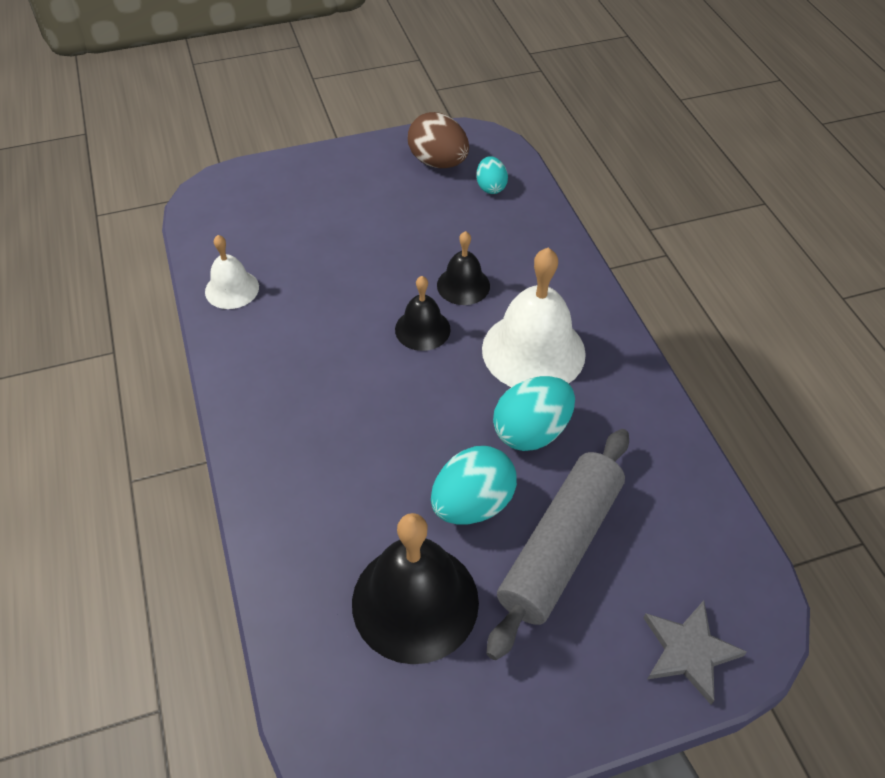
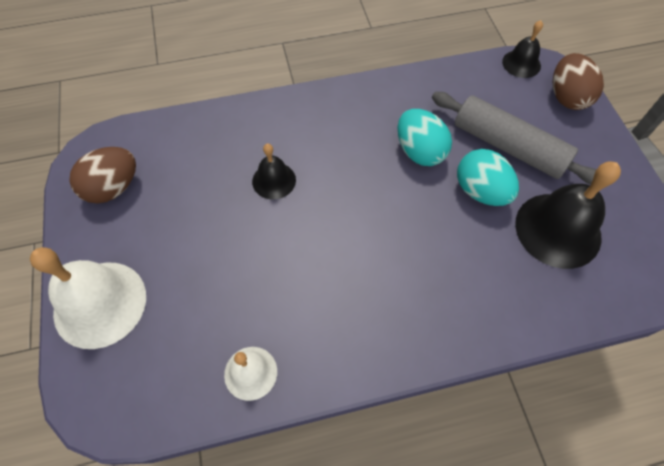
camera: 85 degrees left, 10 degrees up
black bell [395,276,451,351] -> black bell moved to [502,20,543,78]
turquoise egg [476,156,508,194] -> none
white bell [482,247,586,387] -> white bell moved to [30,247,146,349]
grey star [644,600,747,705] -> brown egg [553,53,604,110]

